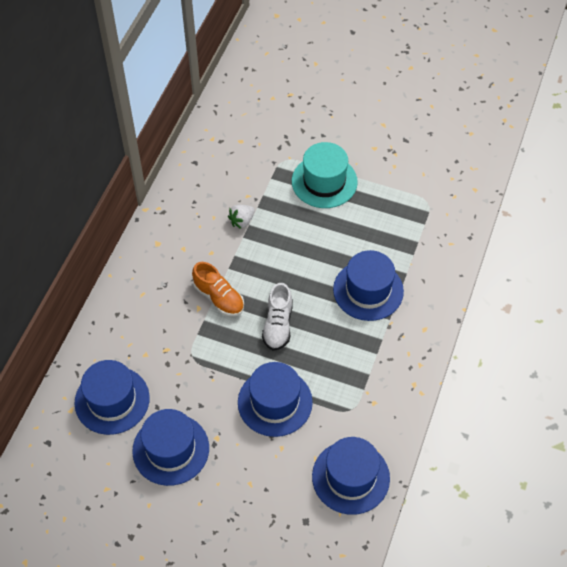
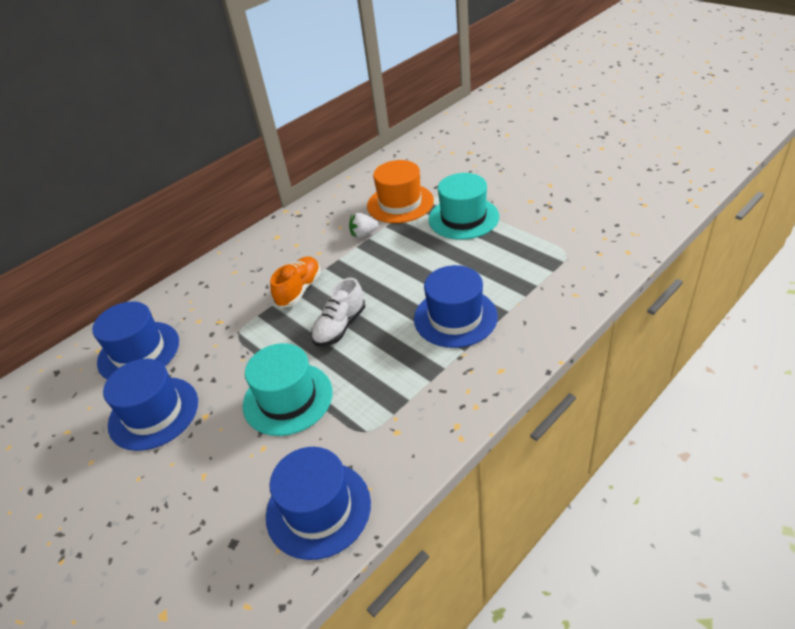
camera: 30 degrees right, 15 degrees down
orange shoe [192,262,244,316] -> orange shoe turned 135 degrees counterclockwise [270,256,321,308]
blue hat [238,362,313,437] -> turquoise hat [243,343,333,436]
none -> orange hat [367,160,434,223]

